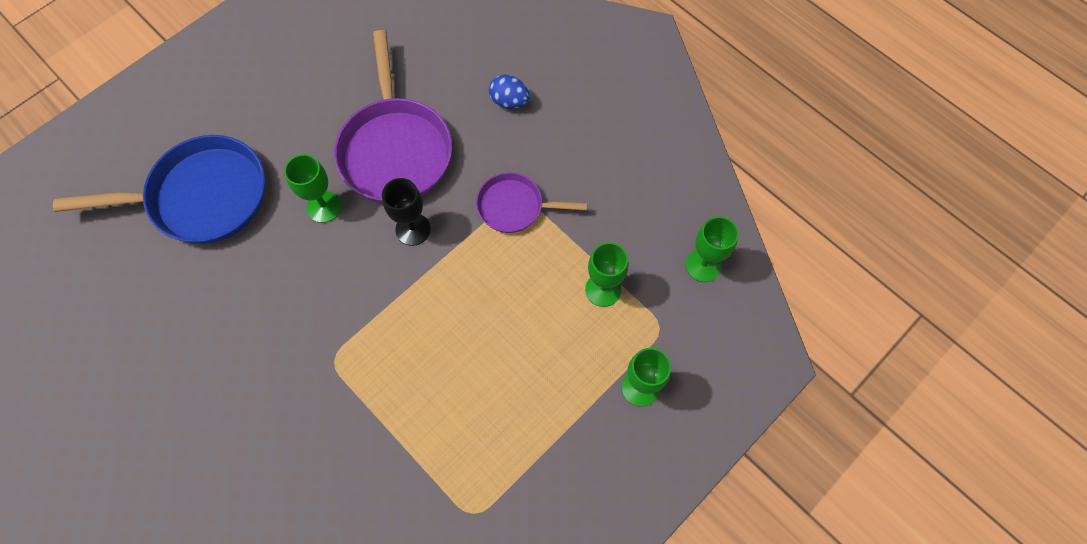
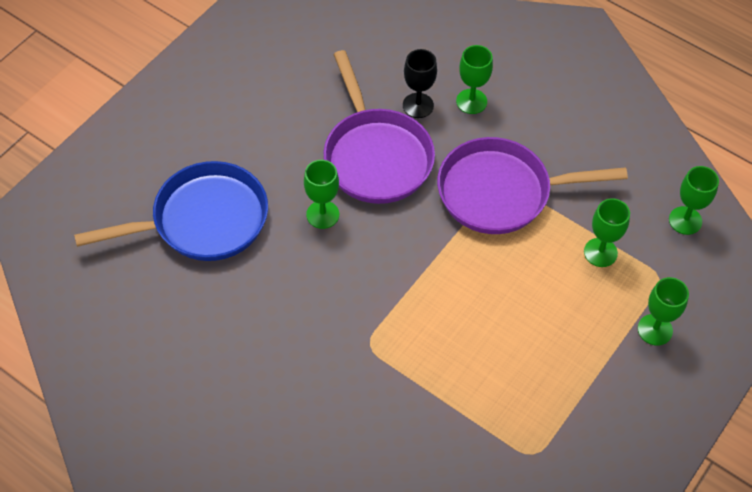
camera: 10 degrees left, 10 degrees down
black goblet [382,178,431,246] -> black goblet moved to [403,49,437,118]
purple pan [476,173,587,233] -> purple pan [437,137,628,234], size x1.81
blue egg [489,75,530,109] -> green goblet [456,45,493,114]

